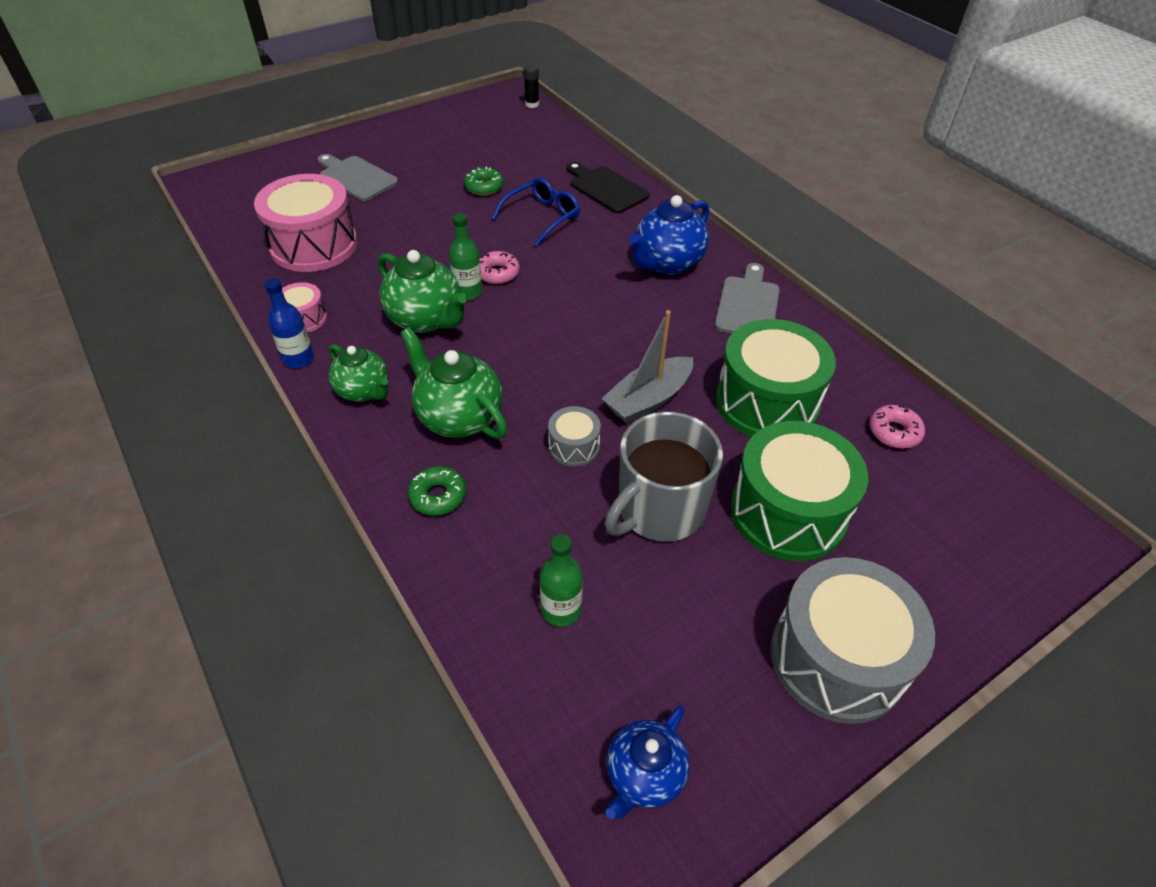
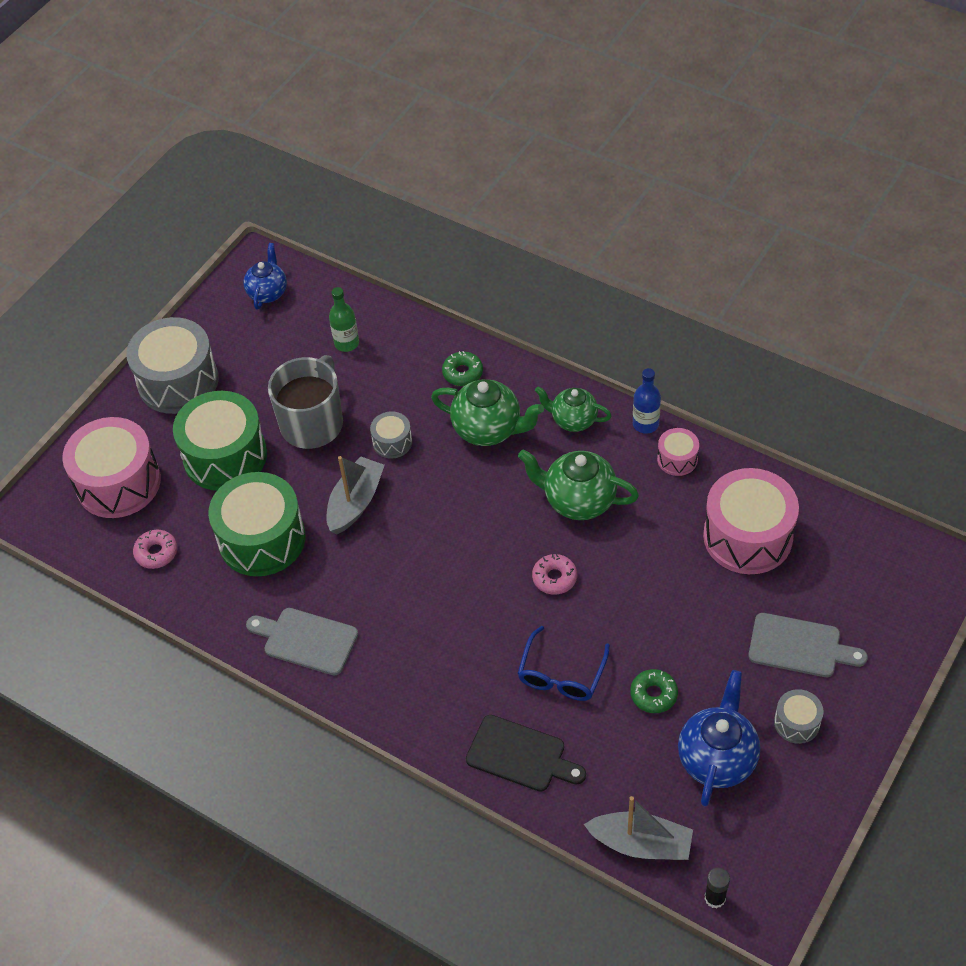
camera: 160 degrees right, 5 degrees up
green bottle [449,213,482,300] -> none
blue teapot [630,195,709,275] -> blue teapot moved to [678,670,760,807]
grey cutting board [715,263,780,334] -> grey cutting board turned 120 degrees clockwise [246,608,358,675]
none -> pink drum [62,417,161,518]
none -> grey boat [584,796,693,860]
none -> grey drum [774,689,823,744]

